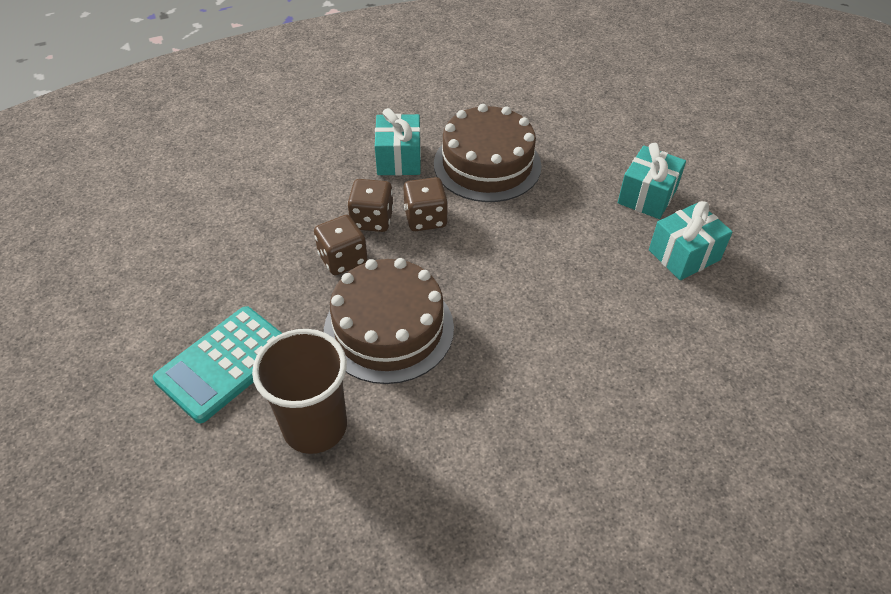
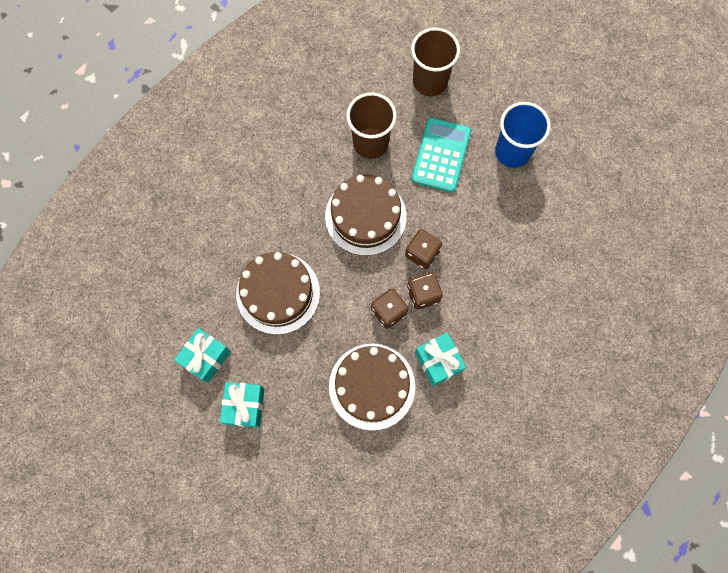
camera: 155 degrees right, 25 degrees up
none -> brown cake [236,252,320,335]
none -> brown cup [411,27,460,96]
none -> blue cup [495,102,551,168]

